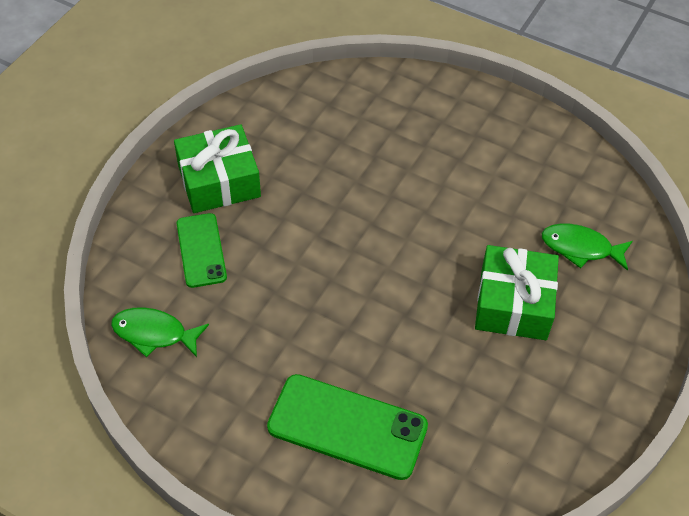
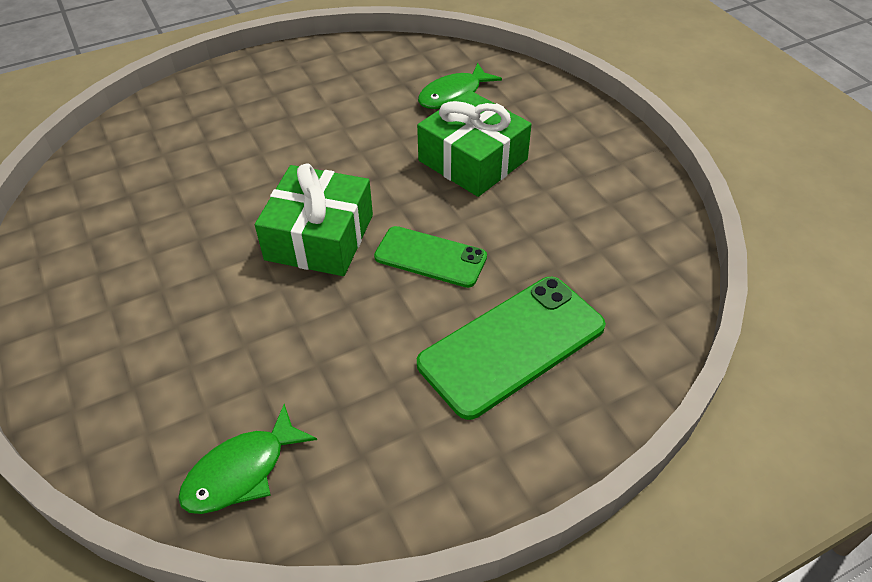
camera: 55 degrees left, 5 degrees down
green gift [174,124,261,213] -> green gift moved to [255,163,373,276]
green phone [176,213,227,288] -> green phone moved to [374,226,487,288]

